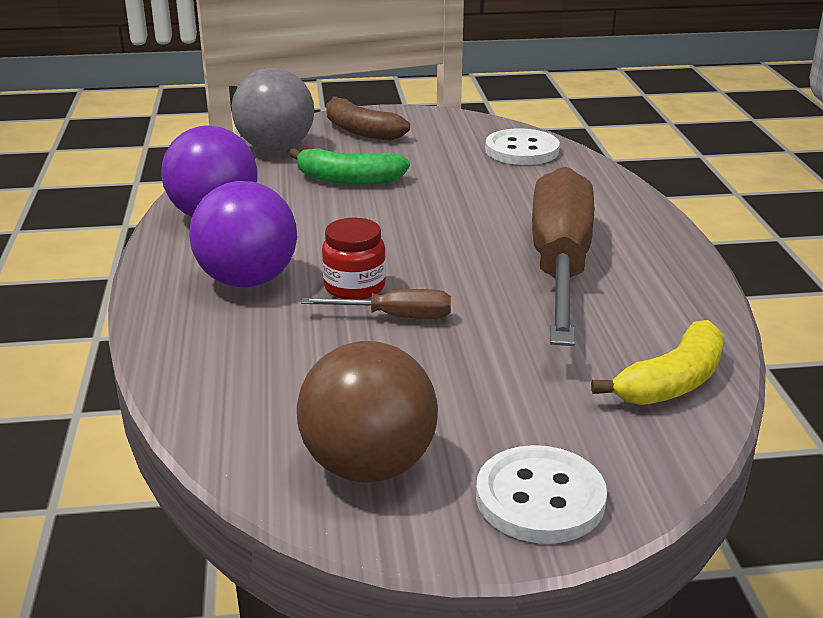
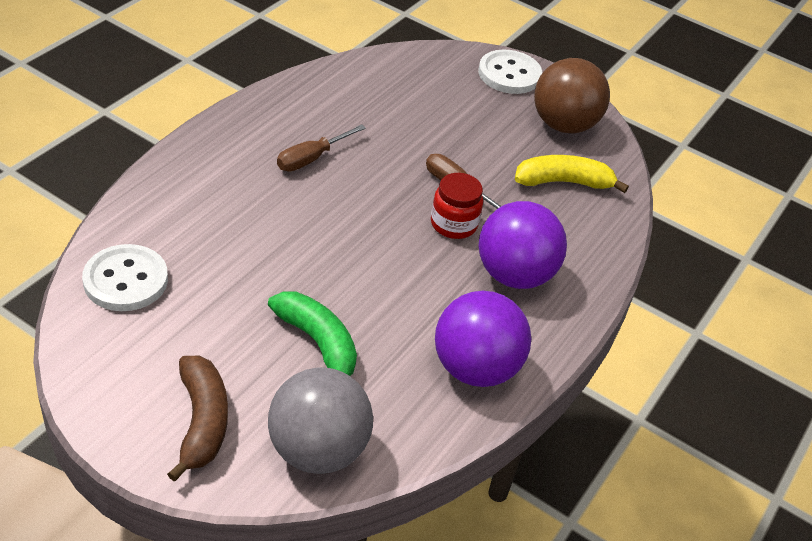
camera: 145 degrees left, 15 degrees up
brown screwdriver [532,166,594,346] -> brown screwdriver [277,124,366,172], size x0.43
yellow banana [591,320,724,405] -> yellow banana moved to [515,155,629,193]

